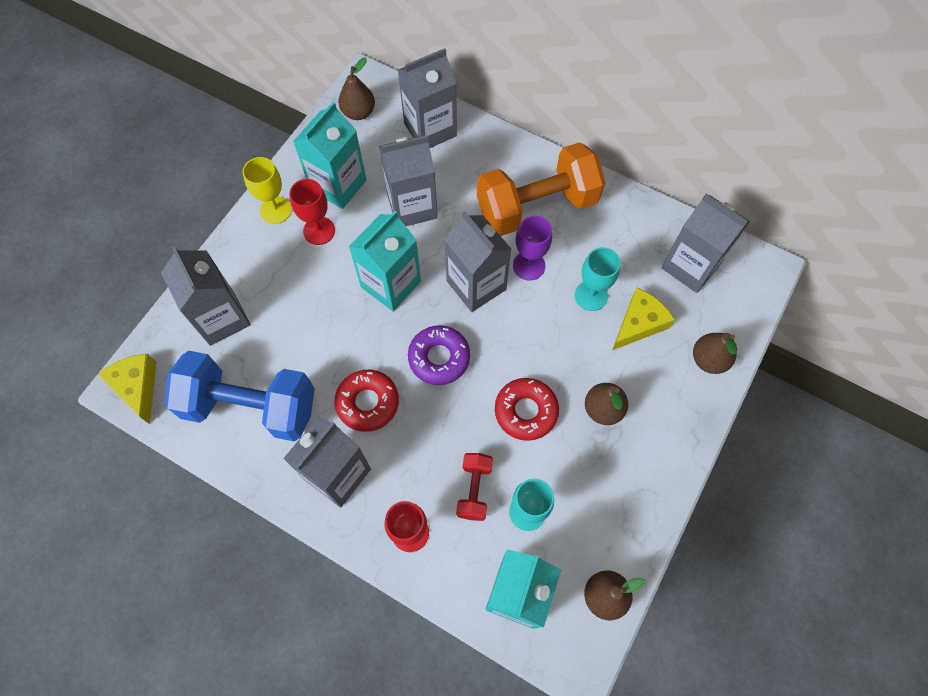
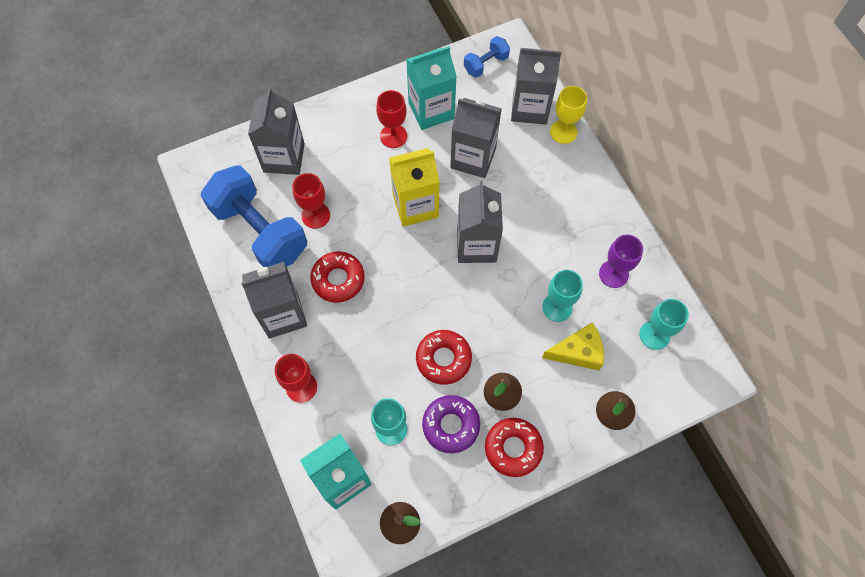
camera: 35 degrees right, 0 degrees up
yellow cheese [97,354,156,424] -> none
yellow goblet [243,157,292,224] -> yellow goblet moved to [550,86,587,144]
brown pear [338,58,375,120] -> blue dumbbell [464,36,510,77]
turquoise carton [348,211,421,311] -> yellow carton [389,148,440,227]
purple donut [408,325,470,385] -> purple donut moved to [422,395,480,453]
red dumbbell [456,453,493,521] -> none
orange dumbbell [477,142,605,236] -> none
purple goblet [513,216,552,280] -> purple goblet moved to [599,235,643,288]
grey carton [662,194,750,293] -> turquoise goblet [640,299,689,350]
none -> red goblet [292,173,330,229]
none -> red donut [485,418,544,477]

